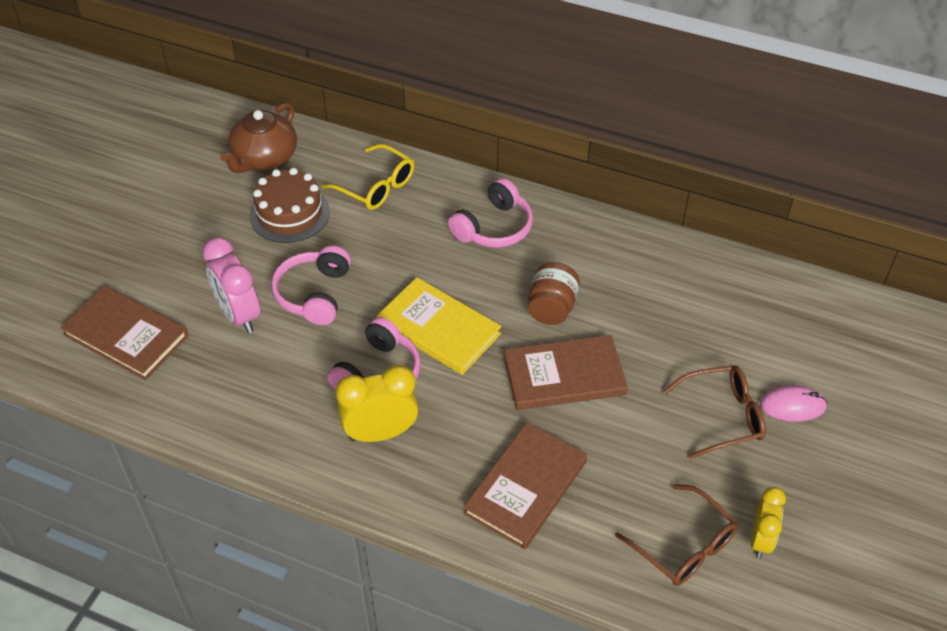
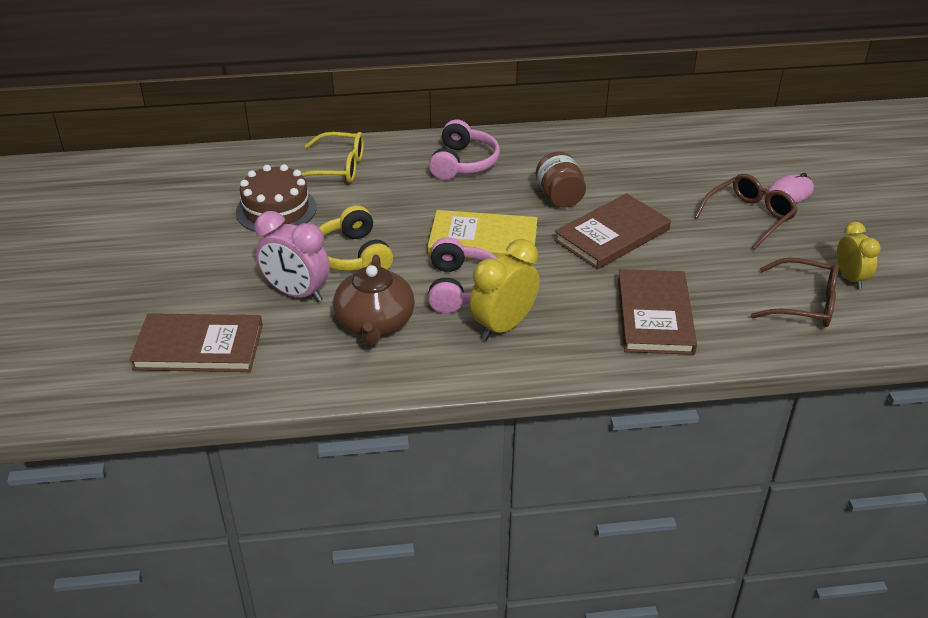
camera: 30 degrees left, 10 degrees down
brown teapot [220,102,297,173] -> brown teapot moved to [333,255,415,345]
pink headphones [271,246,351,325] -> yellow headphones [319,205,393,271]

